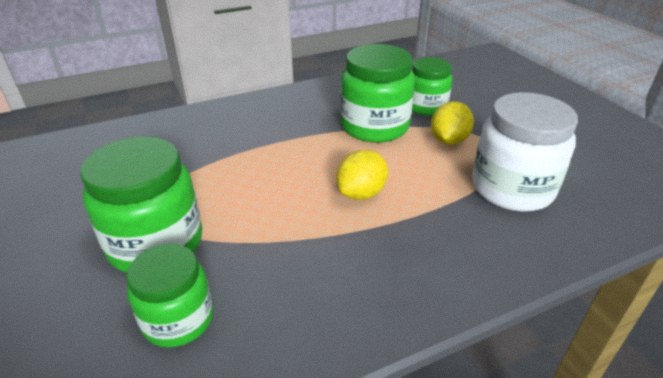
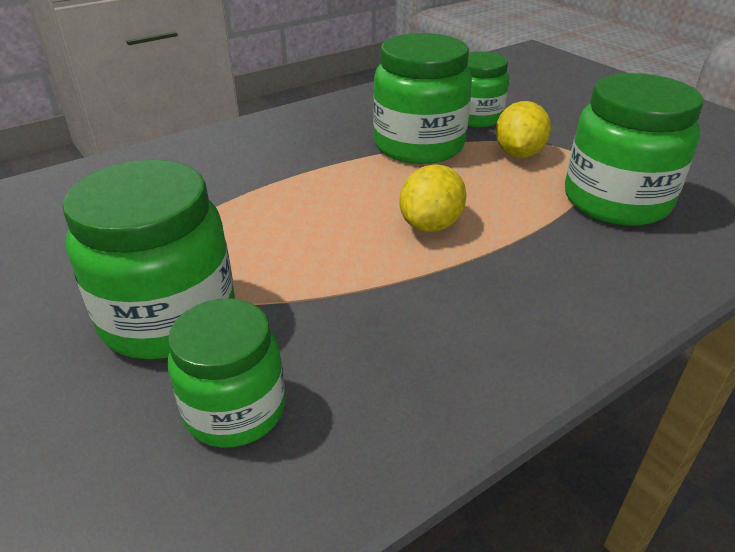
camera: 10 degrees left, 0 degrees up
white jar [472,92,578,212] -> green jar [565,73,703,226]

